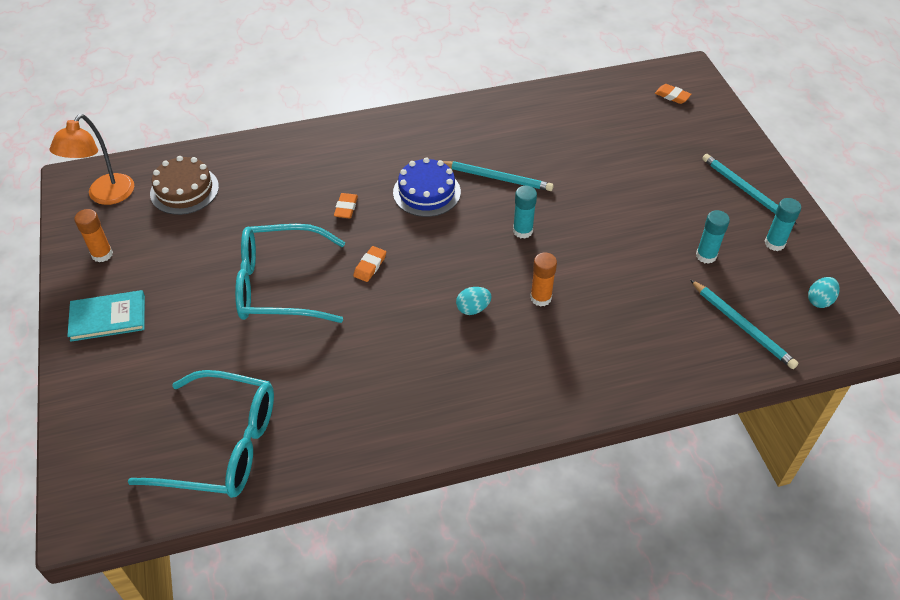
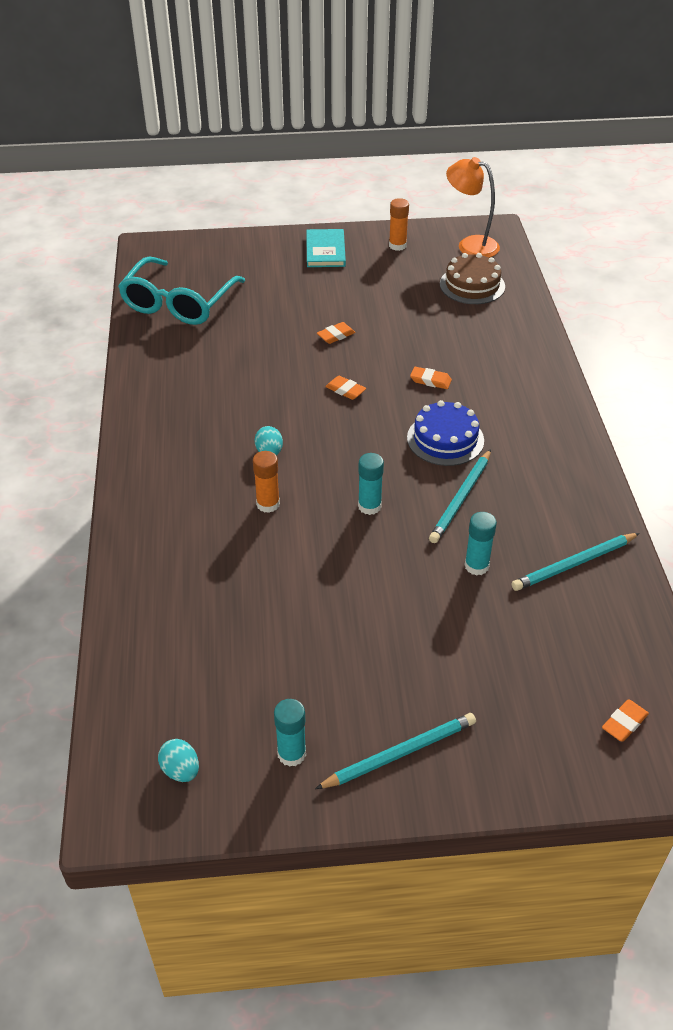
camera: 100 degrees right, 5 degrees down
turquoise glasses [235,224,345,323] -> orange eraser [317,322,356,344]
turquoise pencil [690,280,799,369] -> turquoise pencil moved to [512,533,640,591]
turquoise glue stick [696,210,730,264] -> turquoise glue stick moved to [464,512,497,575]

